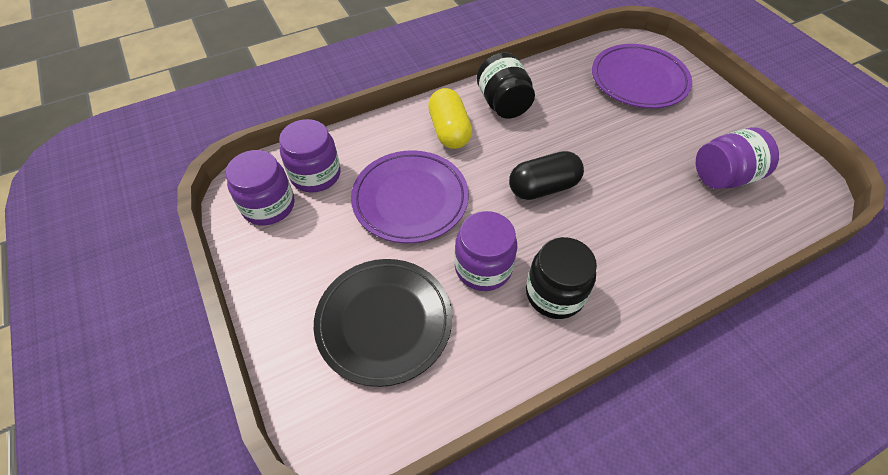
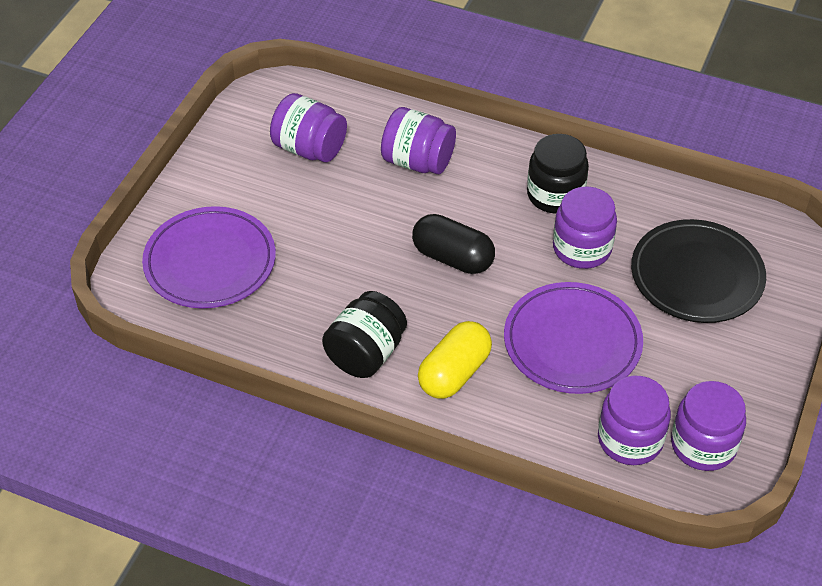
camera: 130 degrees left, 5 degrees down
none -> purple jar [381,107,456,174]

